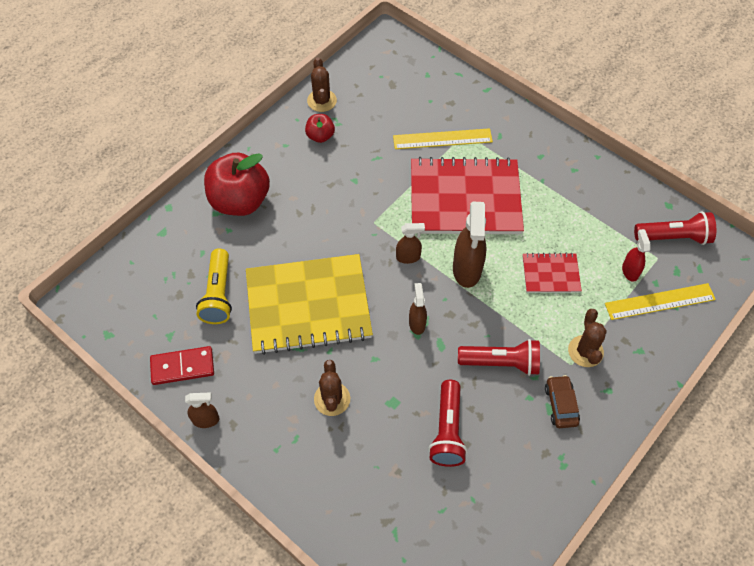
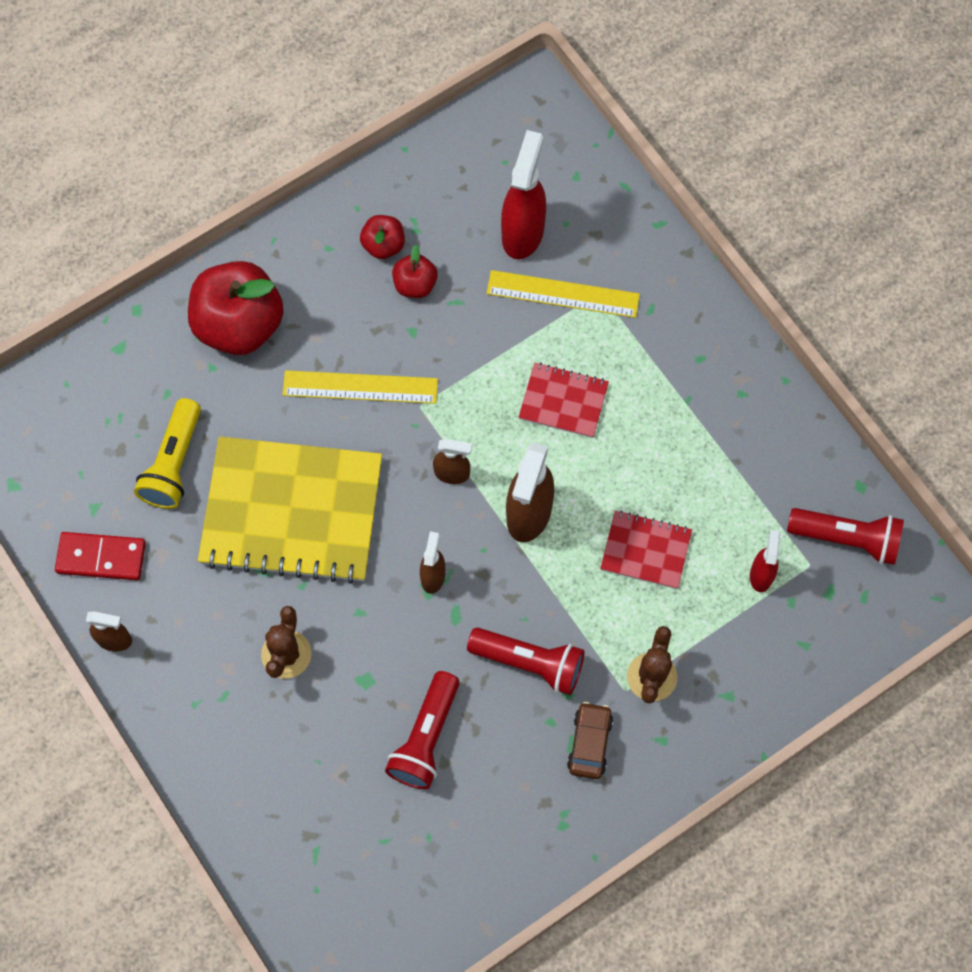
camera: 15 degrees right, 10 degrees up
brown cactus [307,58,337,112] -> none
red notebook [411,157,524,234] -> red notebook [518,363,609,438], size x0.48
yellow ruler [605,283,716,320] -> yellow ruler moved to [283,370,438,404]
none -> red apple [392,245,438,298]
none -> red spray bottle [501,130,546,259]

